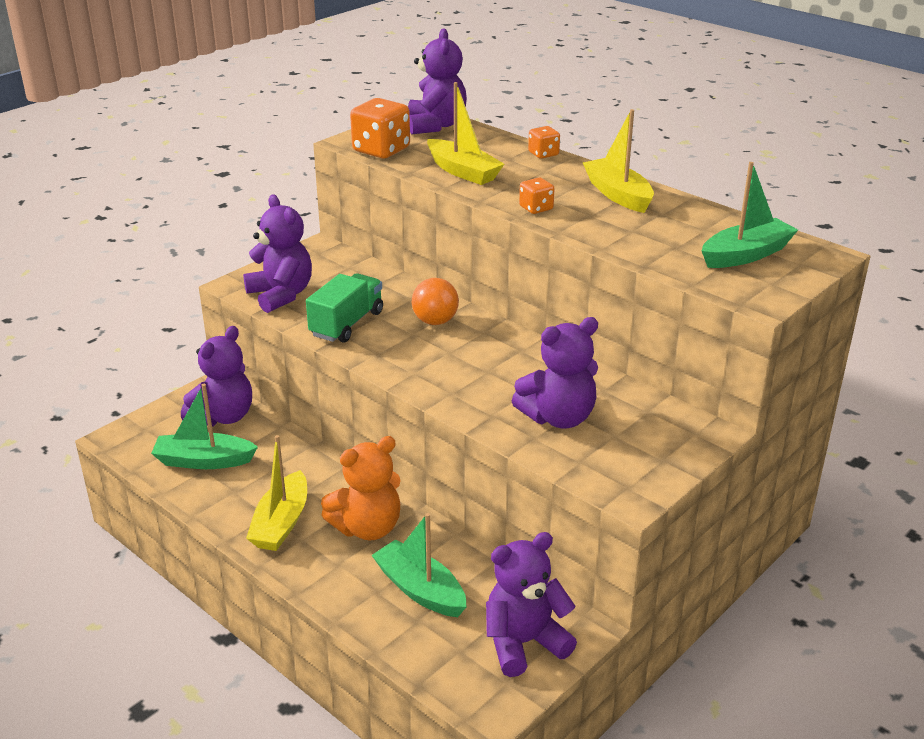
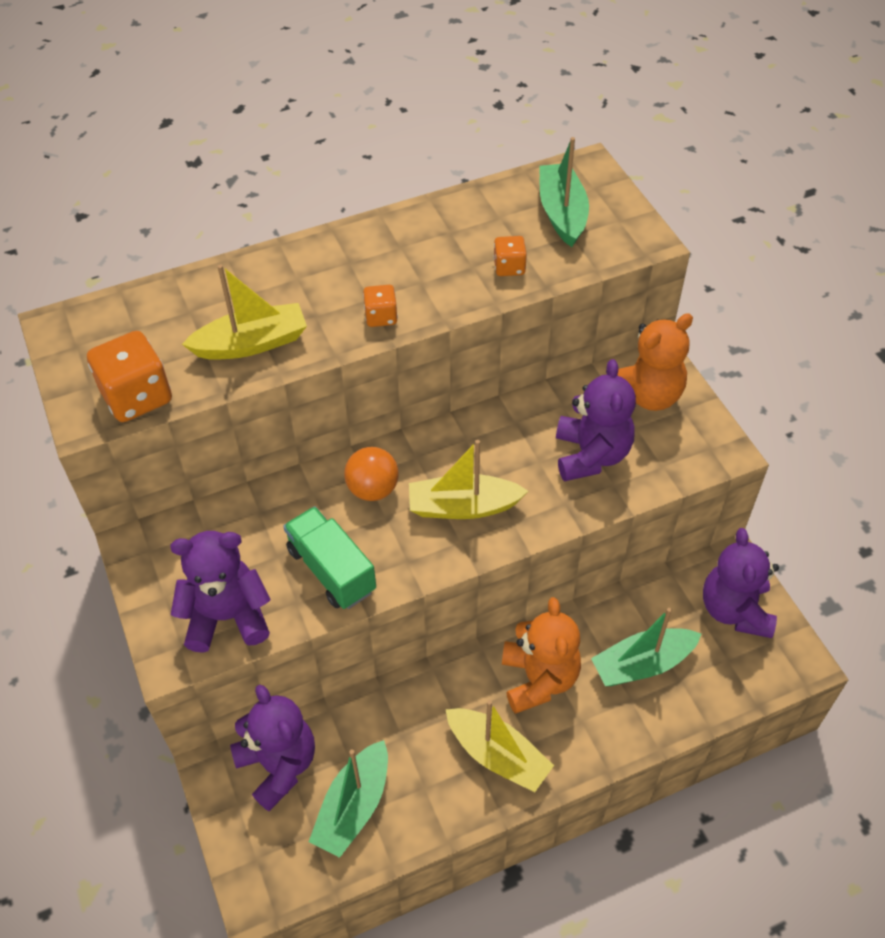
camera: 65 degrees left, 20 degrees up
purple teddy bear [408,28,467,134] -> none
orange dice [528,126,560,159] -> orange dice moved to [494,236,527,276]
yellow boat [583,109,654,213] -> yellow boat moved to [409,440,528,519]
none -> orange teddy bear [617,313,693,411]

